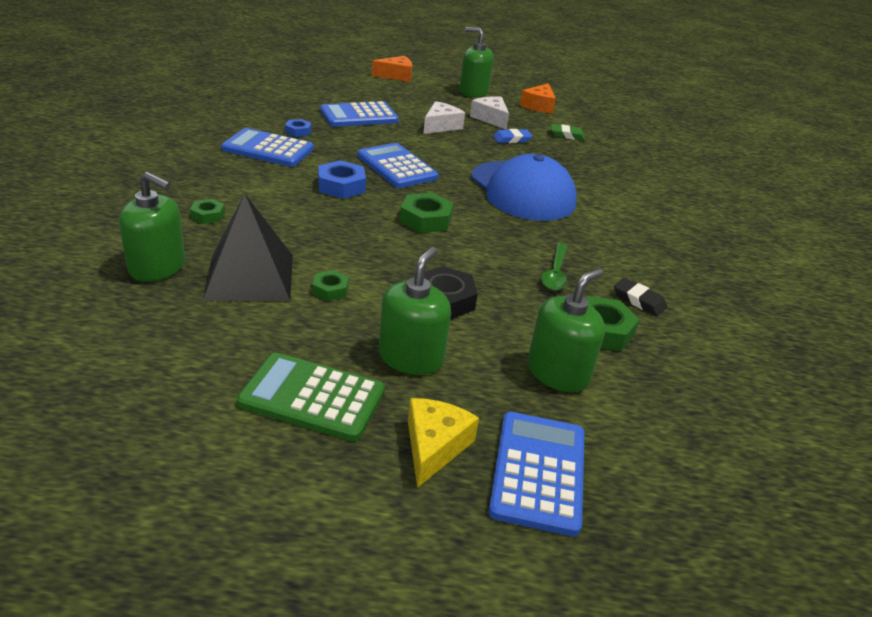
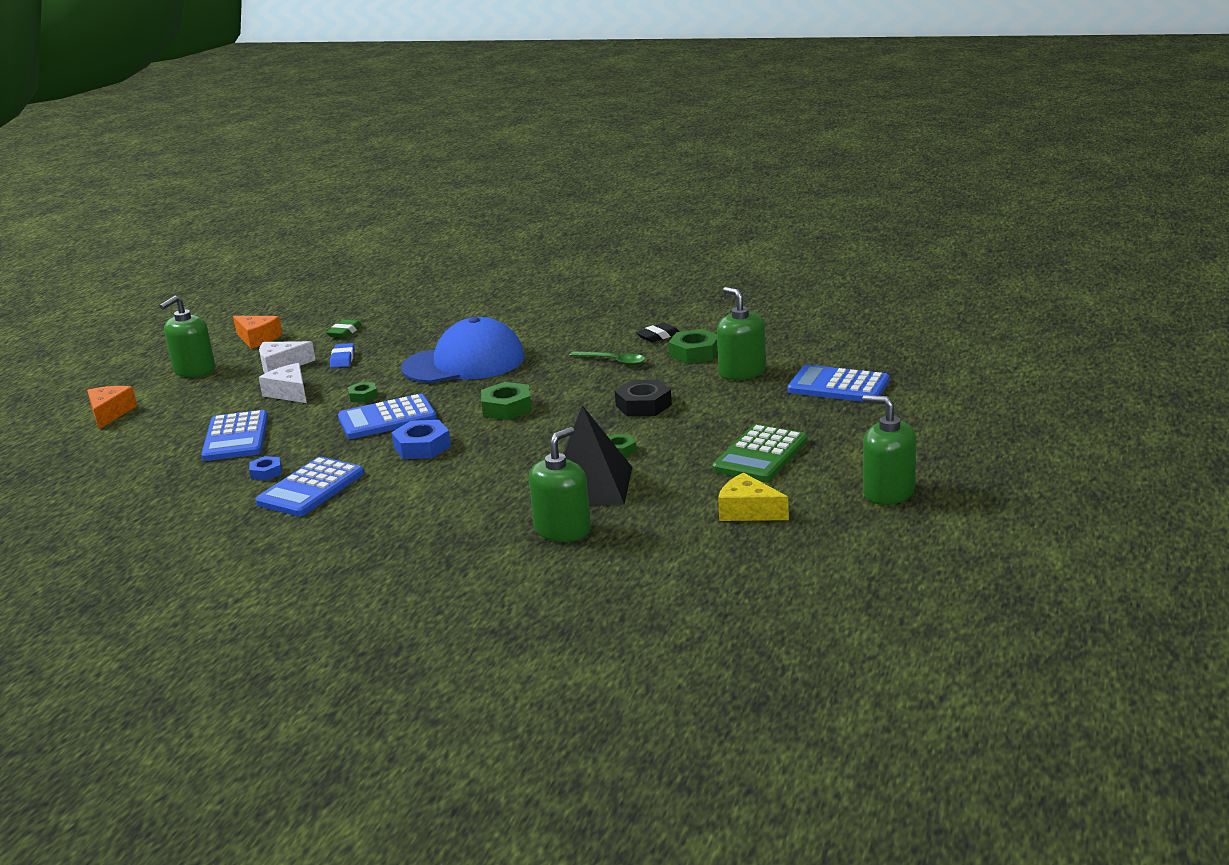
camera: 70 degrees left, 10 degrees down
green nut [190,199,225,224] -> green nut moved to [348,382,378,403]
green soap dispenser [379,247,451,375] -> green soap dispenser moved to [862,395,916,505]
yellow cheese [408,398,479,488] -> yellow cheese moved to [718,473,789,521]

